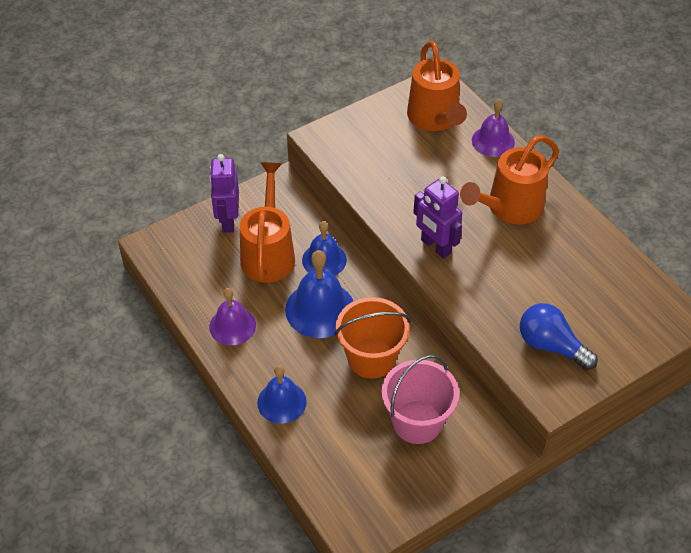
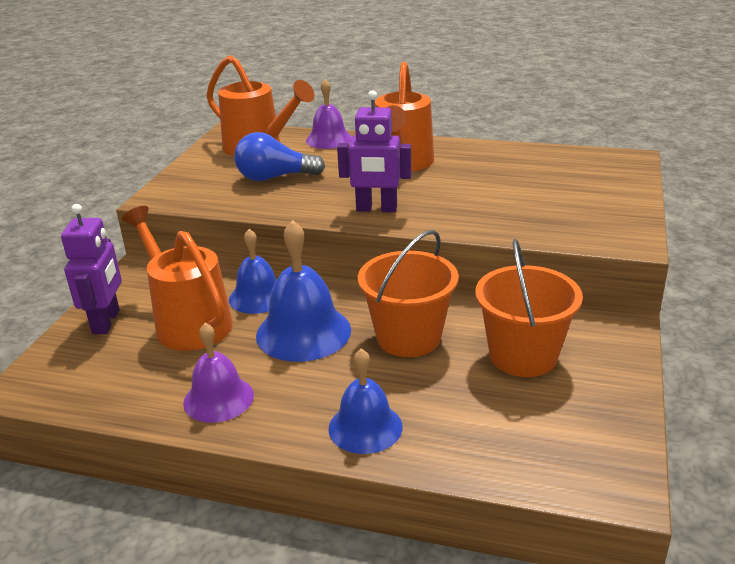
camera: 40 degrees left, 20 degrees down
purple robot [209,154,239,233] -> purple robot turned 135 degrees counterclockwise [61,204,122,334]
pink bucket [381,355,459,444] -> orange bucket [475,239,583,377]
blue light bulb [520,303,598,370] -> blue light bulb moved to [234,132,325,181]

